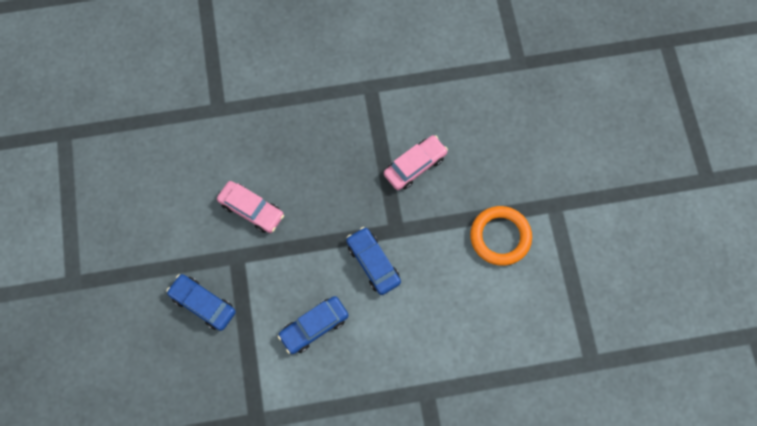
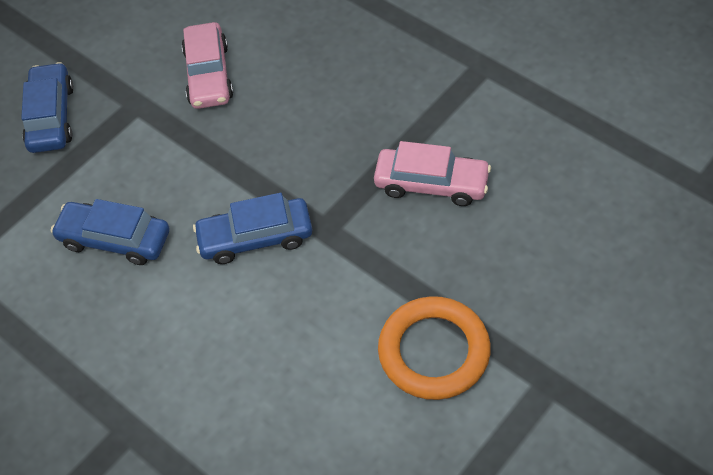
camera: 55 degrees right, 15 degrees down
blue car [346,227,401,295] -> blue car turned 120 degrees counterclockwise [193,193,312,264]

